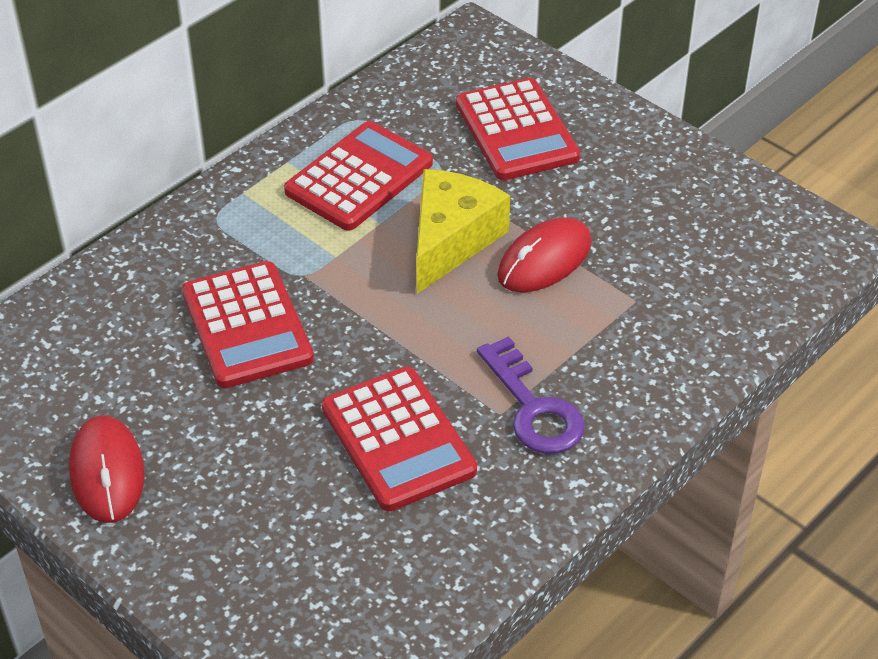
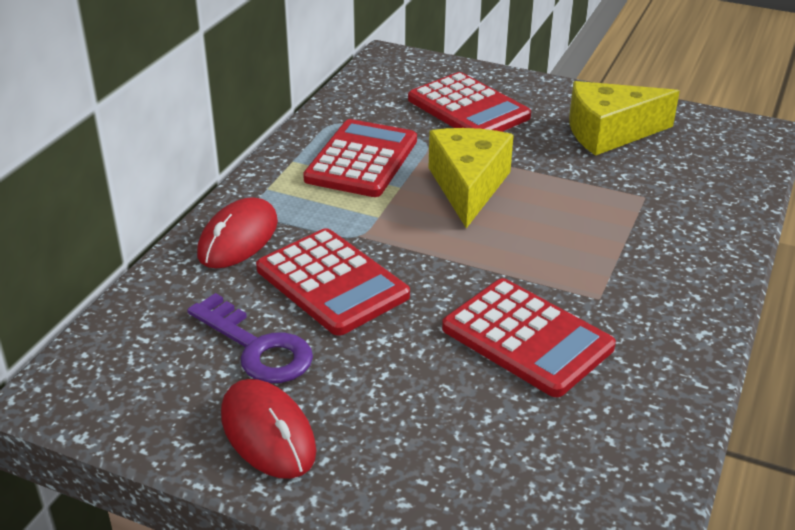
camera: 20 degrees left, 10 degrees down
purple key [477,336,585,454] -> purple key moved to [187,293,313,383]
red mouse [497,217,592,293] -> red mouse moved to [197,197,278,268]
none -> yellow cheese [569,81,680,156]

